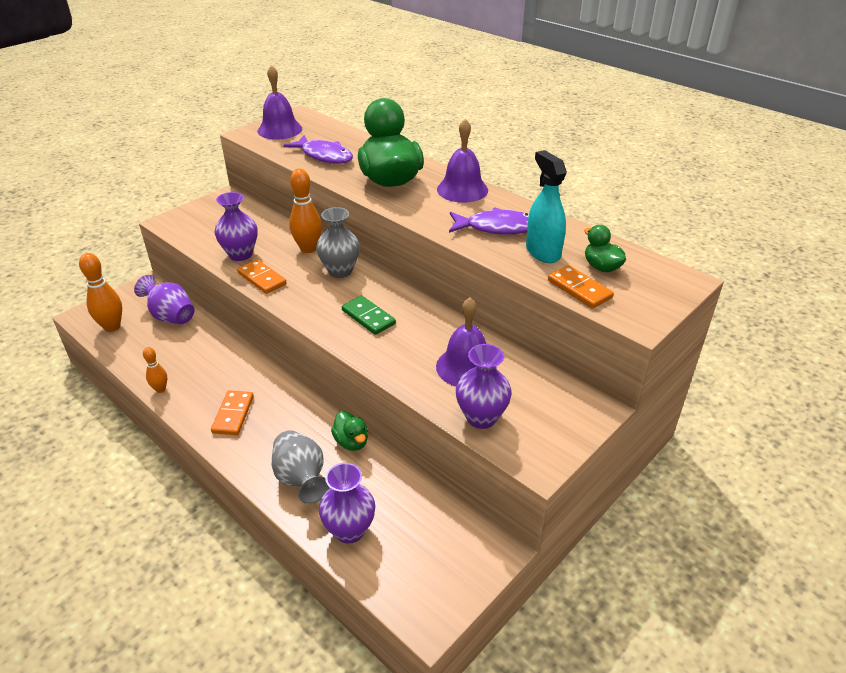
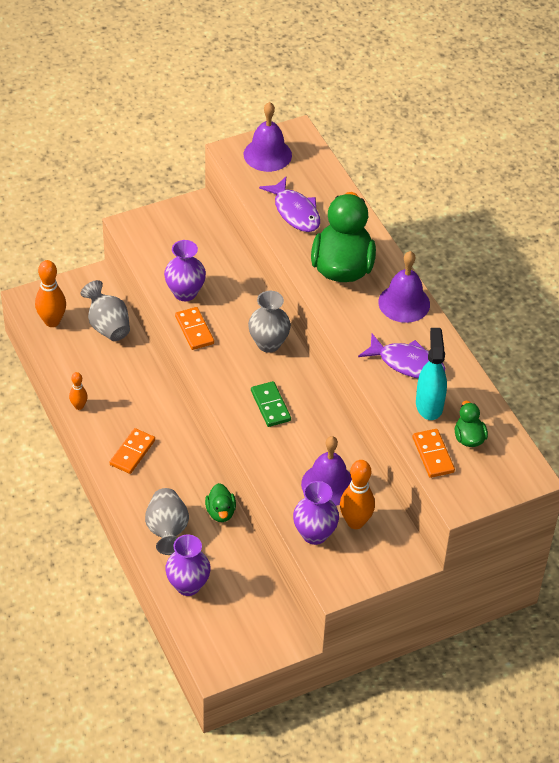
camera: 20 degrees right, 10 degrees up
purple vase [134,275,194,324] -> grey vase [81,280,130,341]
orange bowling pin [289,169,322,253] -> orange bowling pin moved to [340,460,375,529]

